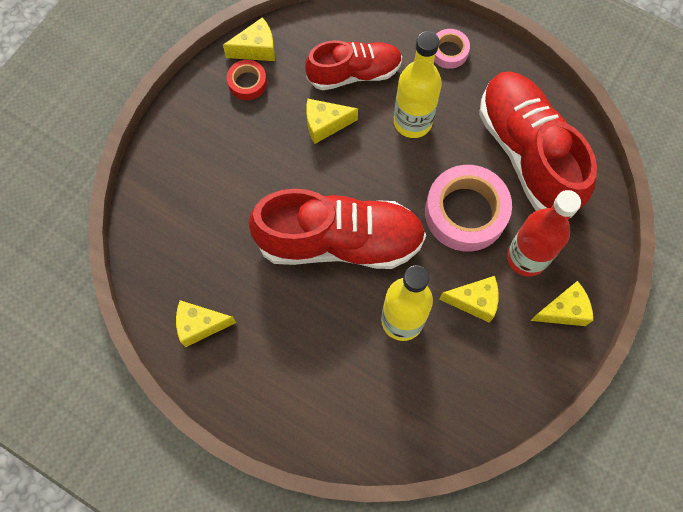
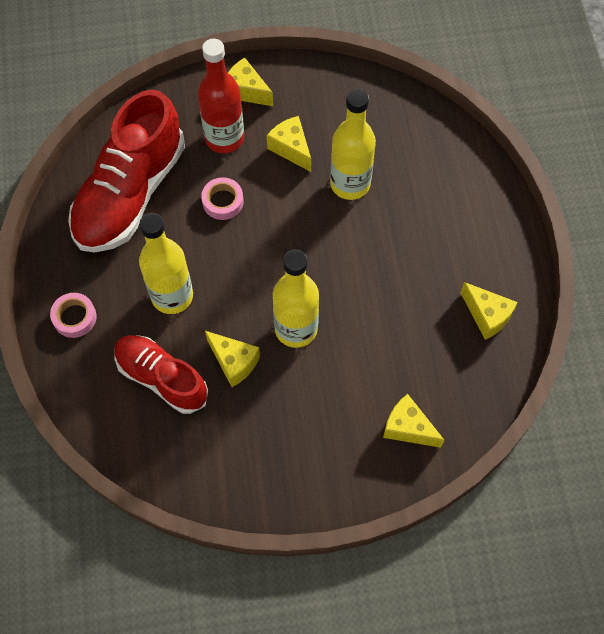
camera: 130 degrees left, 5 degrees down
yellow cheese [223,17,275,61] -> yellow cheese moved to [383,394,444,448]
red tape [227,60,267,100] -> none
red shoe [248,189,426,269] -> none
pink tape [425,165,512,252] -> pink tape [201,177,244,220], size x0.50
none -> yellow bottle [273,250,319,348]

